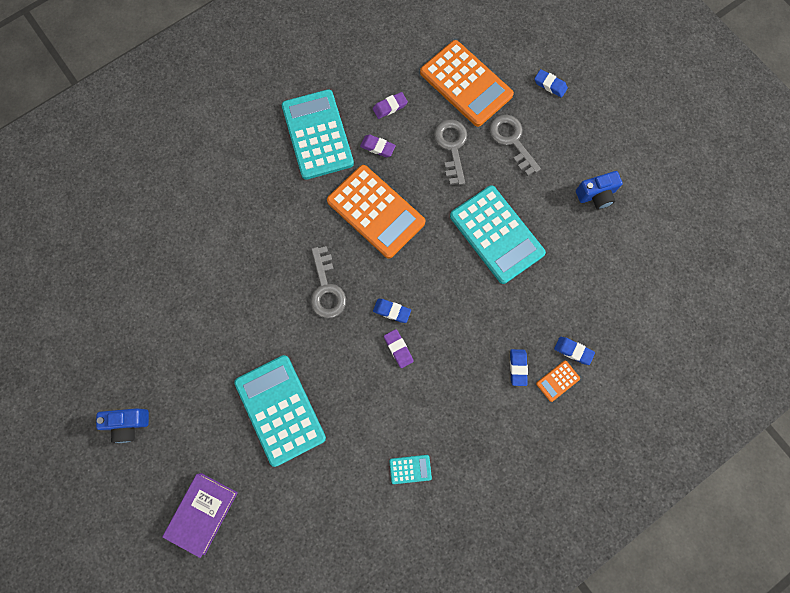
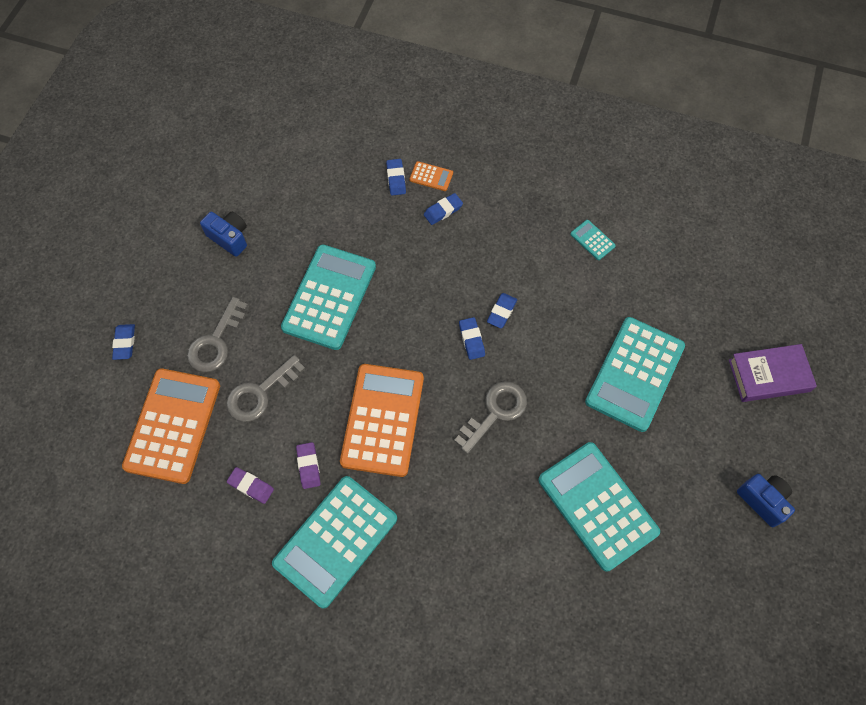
camera: 125 degrees left, 10 degrees down
purple eraser [384,329,414,368] -> blue eraser [487,293,517,328]
none -> turquoise calculator [538,442,660,572]

